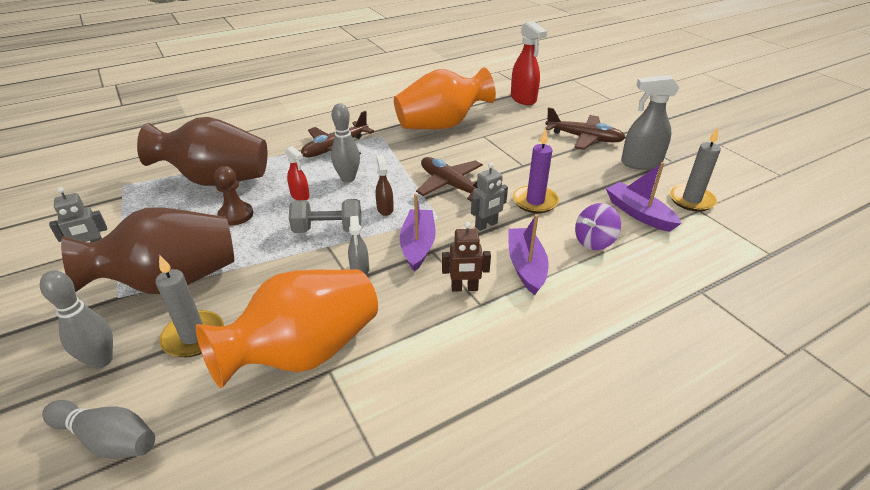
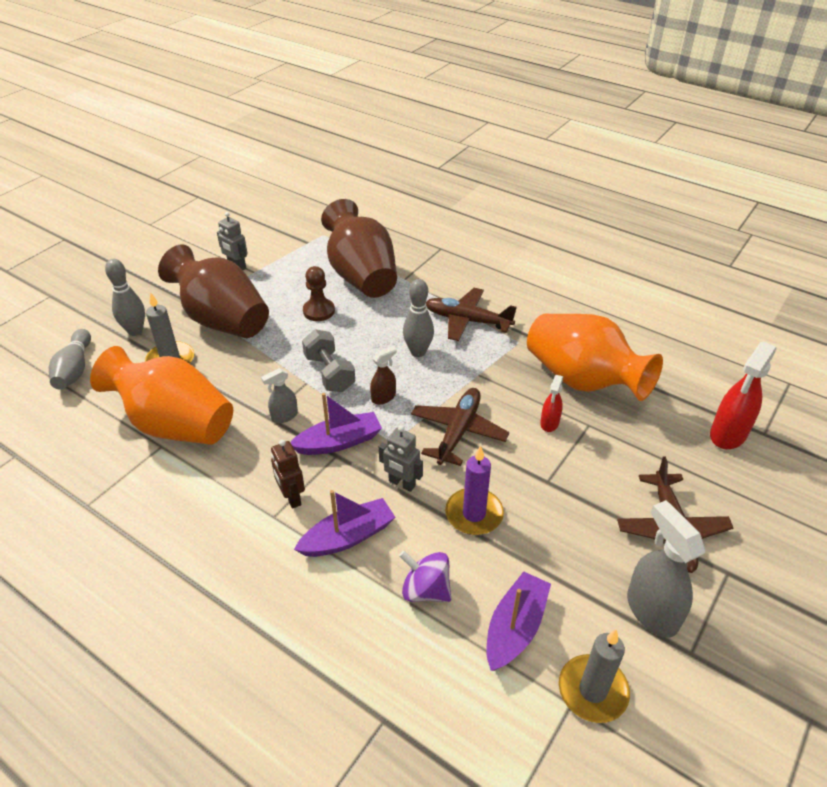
camera: 65 degrees right, 5 degrees up
red spray bottle [285,146,310,200] -> red spray bottle moved to [540,375,563,432]

